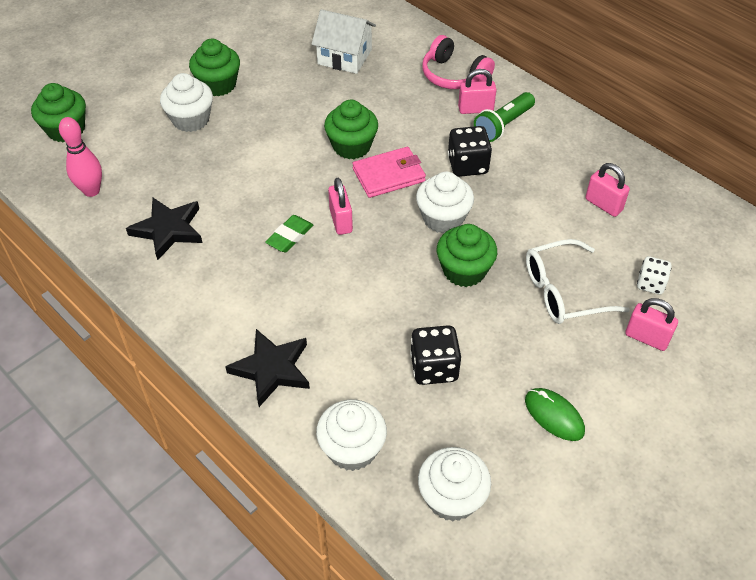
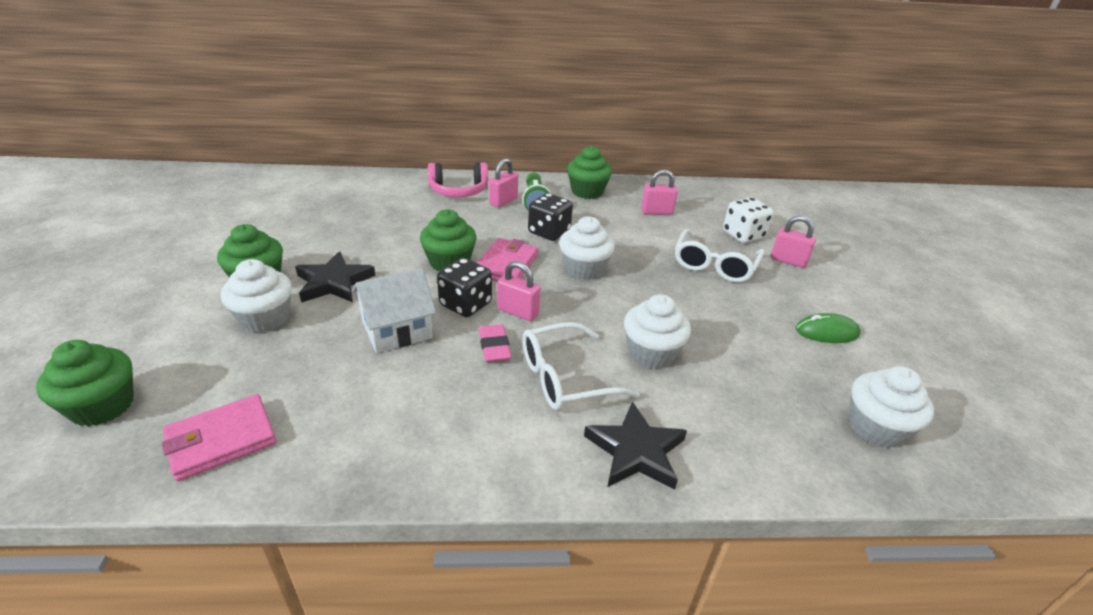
camera: 50 degrees left, 15 degrees down
pink bowling pin [59,117,102,197] -> pink wallet [162,394,276,481]
black star [126,198,202,260] -> black star moved to [295,251,375,303]
green eraser [265,215,313,252] -> pink eraser [479,324,512,362]
white house [311,9,376,74] -> white house moved to [352,268,436,353]
white cupcake [316,400,387,471] -> white cupcake moved to [624,294,691,369]
black dice [410,325,461,385] -> black dice moved to [437,258,492,317]
green cupcake [437,224,497,287] -> green cupcake moved to [567,146,612,199]
pink padlock [625,298,678,351] -> pink padlock turned 45 degrees clockwise [770,216,816,268]
white dice [637,256,672,295] -> white dice [723,197,773,243], size x1.54
none -> white glasses [522,322,639,410]

